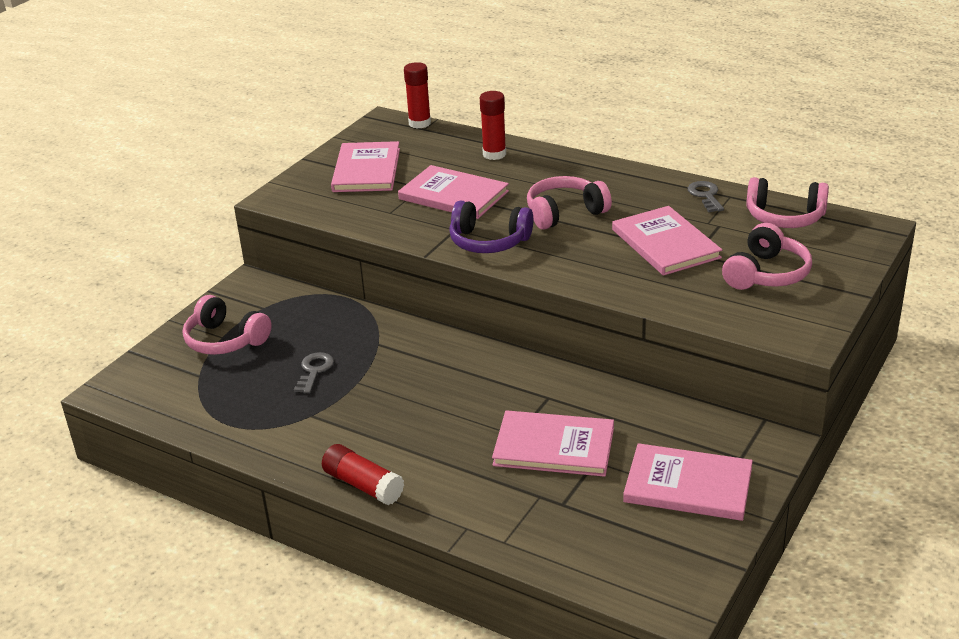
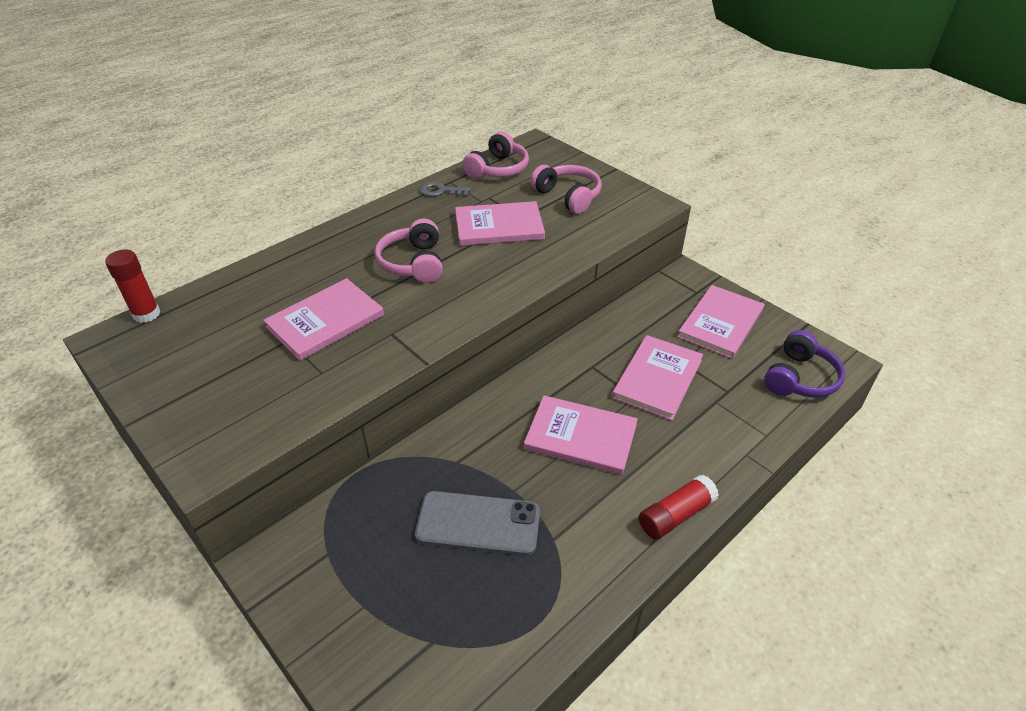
camera: 75 degrees left, 10 degrees up
pink headphones [183,295,272,355] -> none
grey key [294,352,334,393] -> grey phone [415,491,540,556]
pink book [331,141,400,192] -> pink book moved to [524,395,638,475]
purple headphones [449,200,533,253] -> purple headphones moved to [764,330,845,398]
red glue stick [480,91,506,160] -> none

